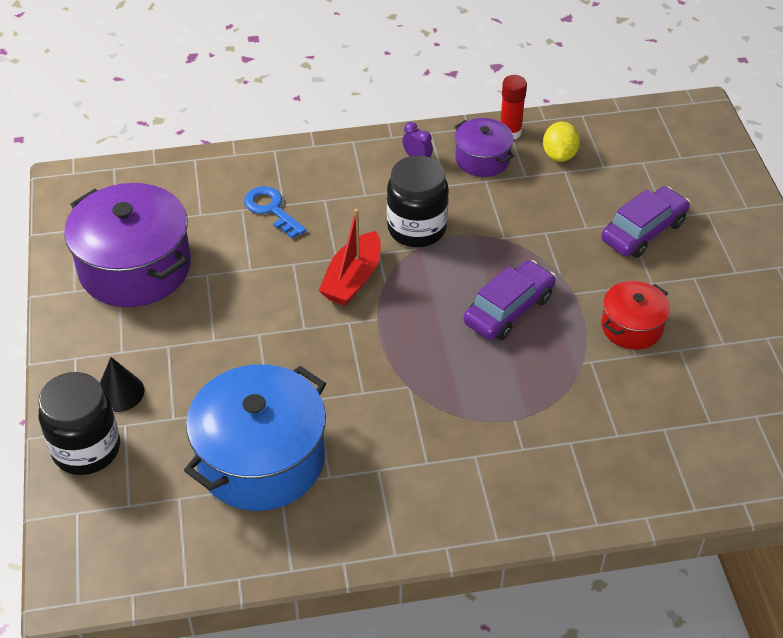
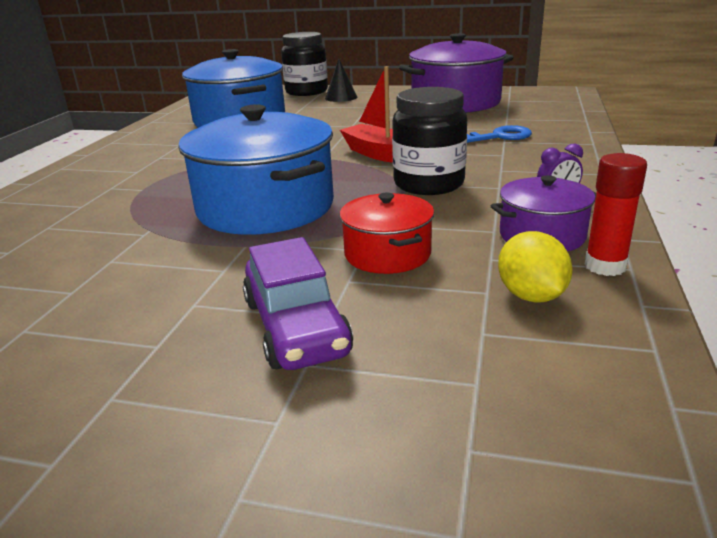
camera: 115 degrees right, 20 degrees down
purple car [464,260,556,340] -> blue pot [178,105,334,235]
yellow lemon [543,122,580,162] -> yellow lemon turned 45 degrees clockwise [498,231,573,303]
red pot [601,281,670,350] -> red pot moved to [339,193,434,274]

